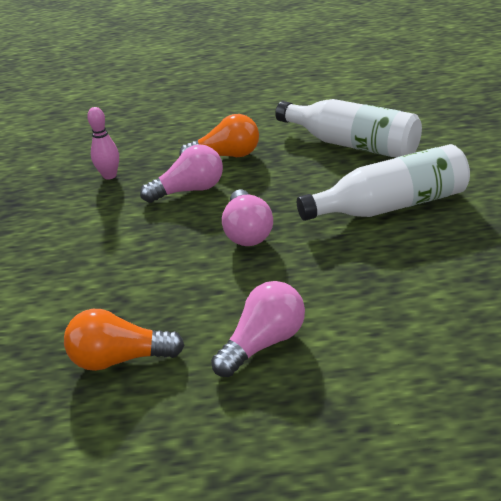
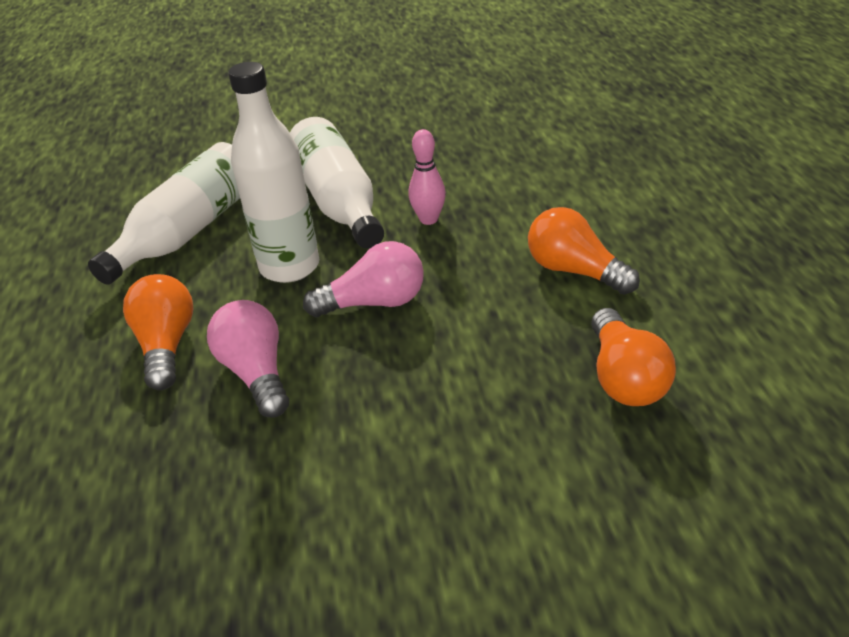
camera: 95 degrees left, 5 degrees up
pink bowling pin [87,107,119,180] -> pink bowling pin moved to [409,129,446,225]
pink light bulb [211,281,305,377] -> orange light bulb [528,207,640,295]
none -> white bottle [228,62,319,283]

